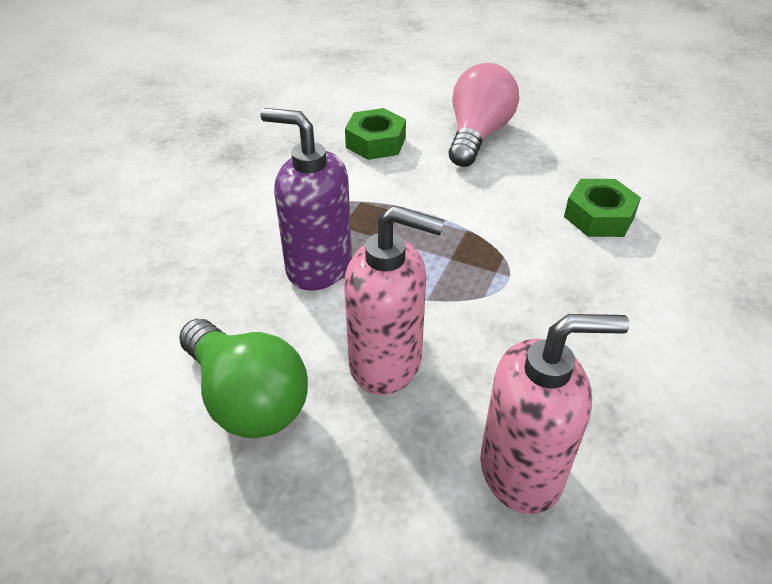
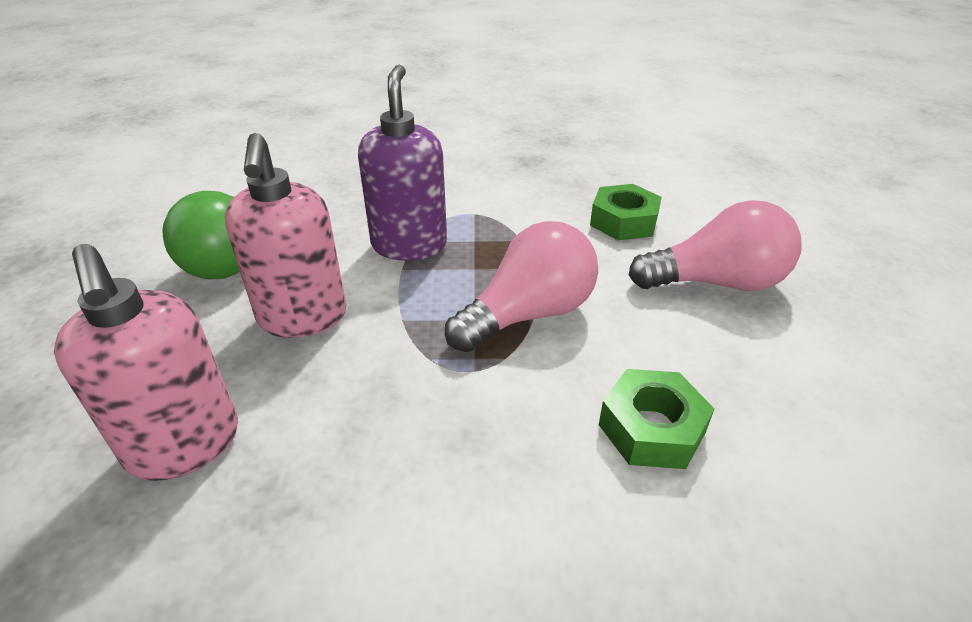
camera: 65 degrees right, 5 degrees down
none -> pink light bulb [445,221,598,352]

